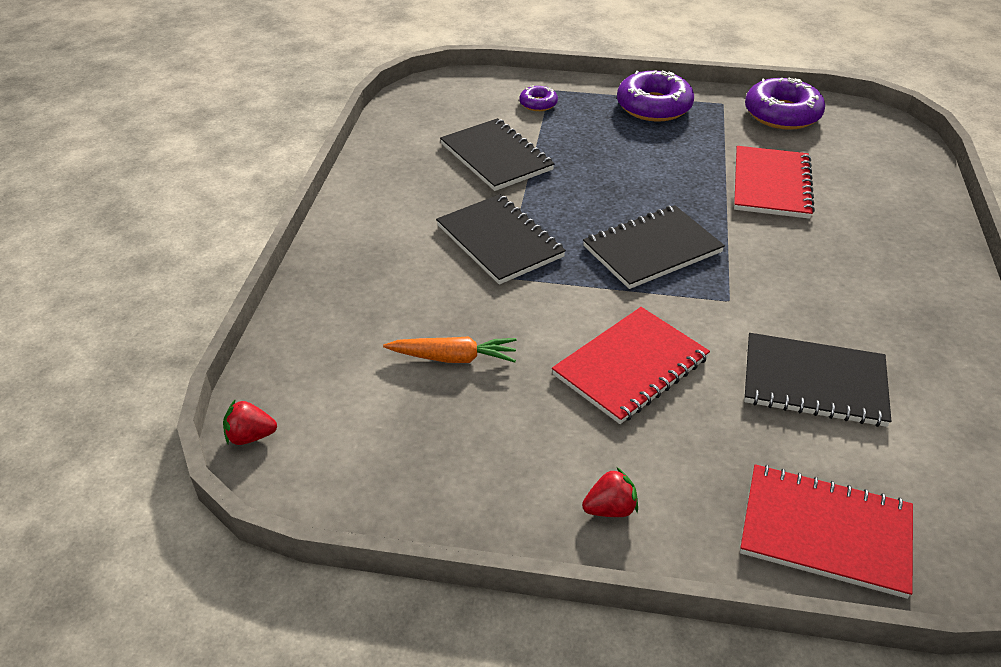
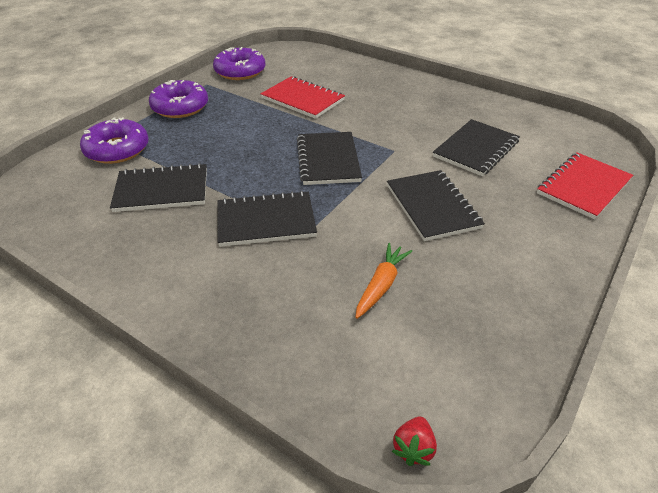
camera: 65 degrees left, 0 degrees up
purple donut [519,85,558,111] -> purple donut [80,117,149,164], size x1.97
red notebook [552,307,710,424] -> black notebook [387,170,485,241]
red strawberry [582,467,638,517] -> none

